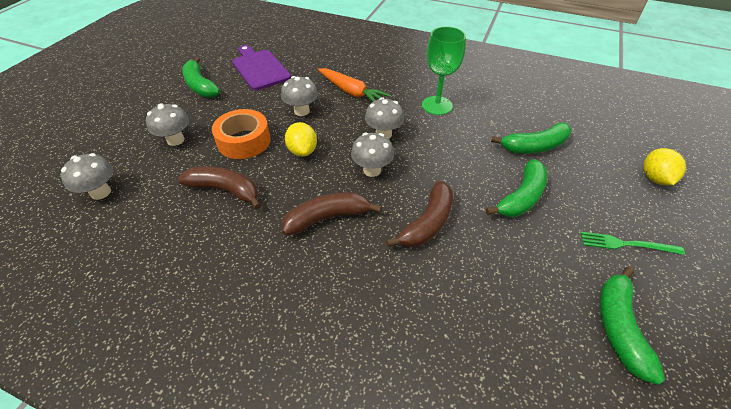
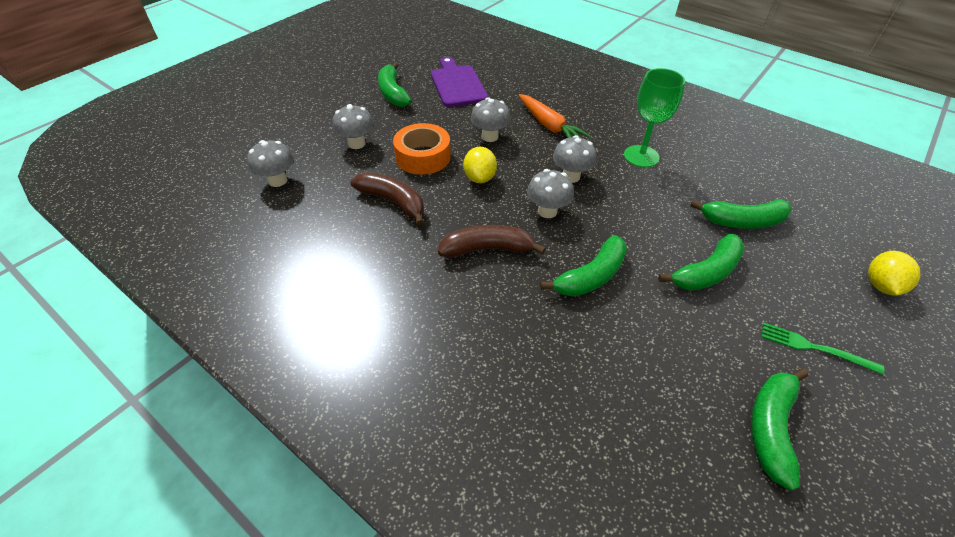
camera: 15 degrees right, 0 degrees up
brown banana [386,181,453,247] -> green banana [540,235,627,296]

